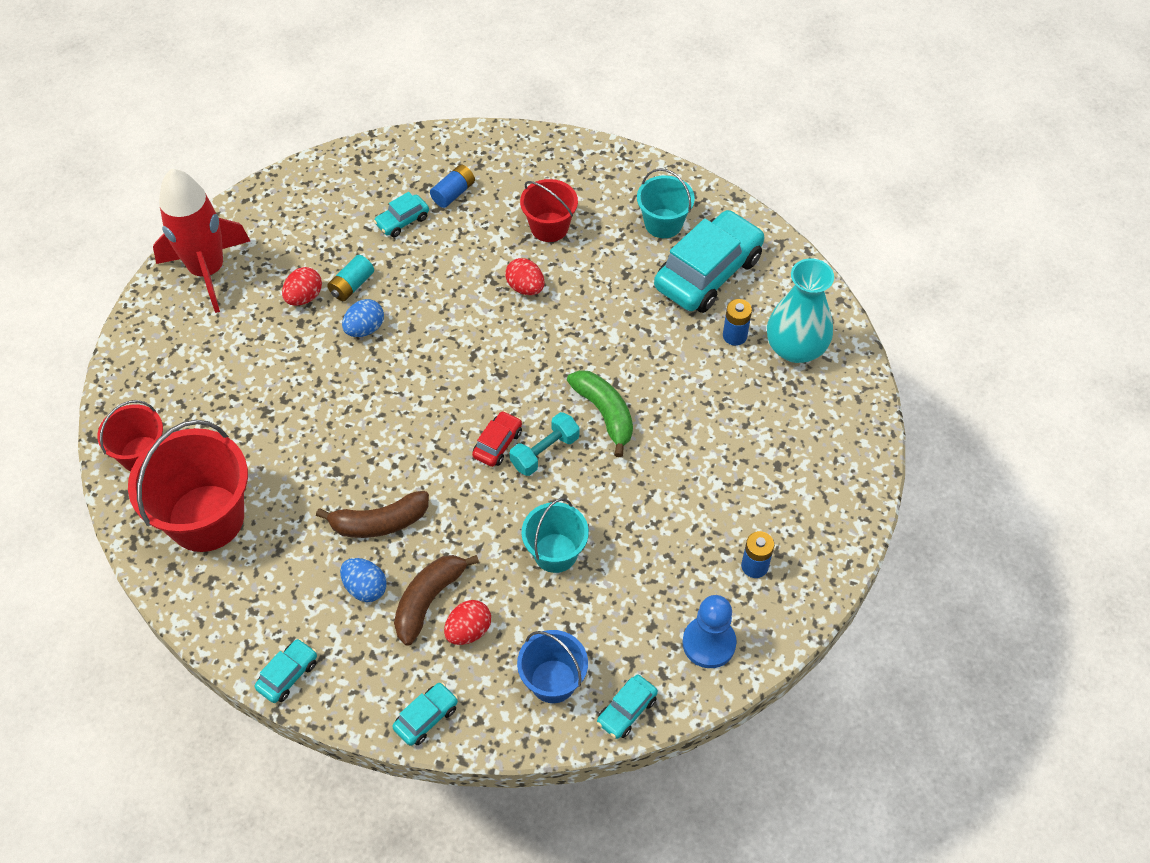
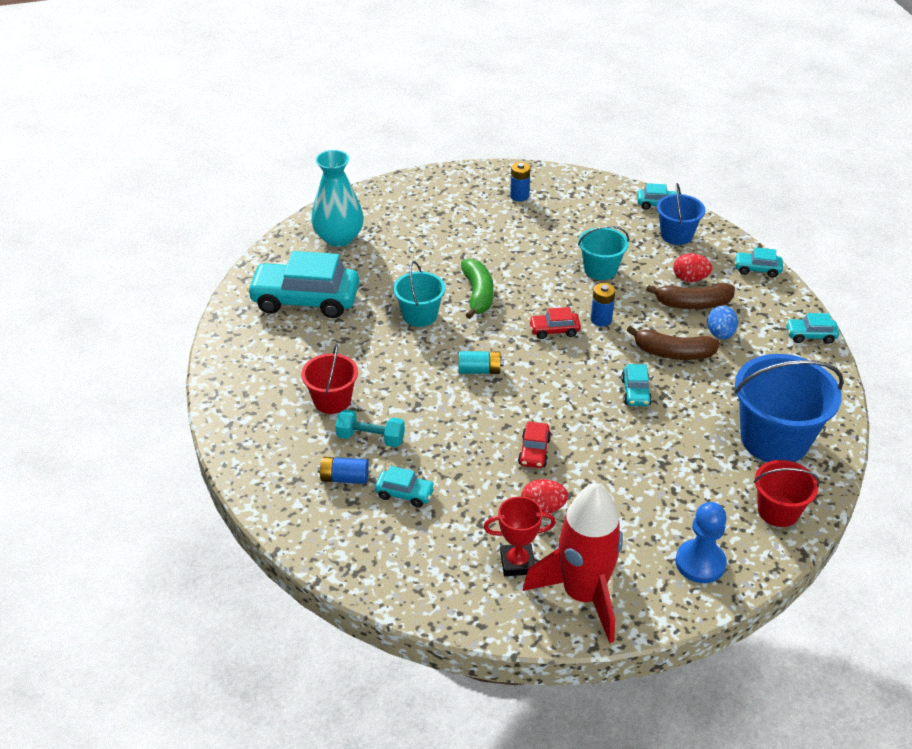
camera: 125 degrees left, 15 degrees down
red bucket [128,420,248,552] -> blue bucket [734,354,844,462]
brown banana [316,491,429,538] -> brown banana turned 150 degrees clockwise [627,326,720,360]
turquoise battery [327,255,374,301] -> turquoise battery moved to [459,351,504,374]
blue egg [342,299,384,337] -> red car [518,422,551,468]
red egg [505,258,544,295] -> none
turquoise dumbbell [509,412,580,476] -> turquoise dumbbell moved to [335,409,405,447]
green banana [567,370,633,457] -> green banana turned 150 degrees clockwise [461,258,494,319]
turquoise bucket [637,168,695,238] -> turquoise bucket moved to [393,261,445,327]
blue pawn [683,595,737,668] -> blue pawn moved to [675,502,727,583]
blue battery [723,299,752,346] -> blue battery moved to [591,283,615,327]
none -> red trophy [484,496,556,576]
none -> turquoise car [621,364,652,406]

